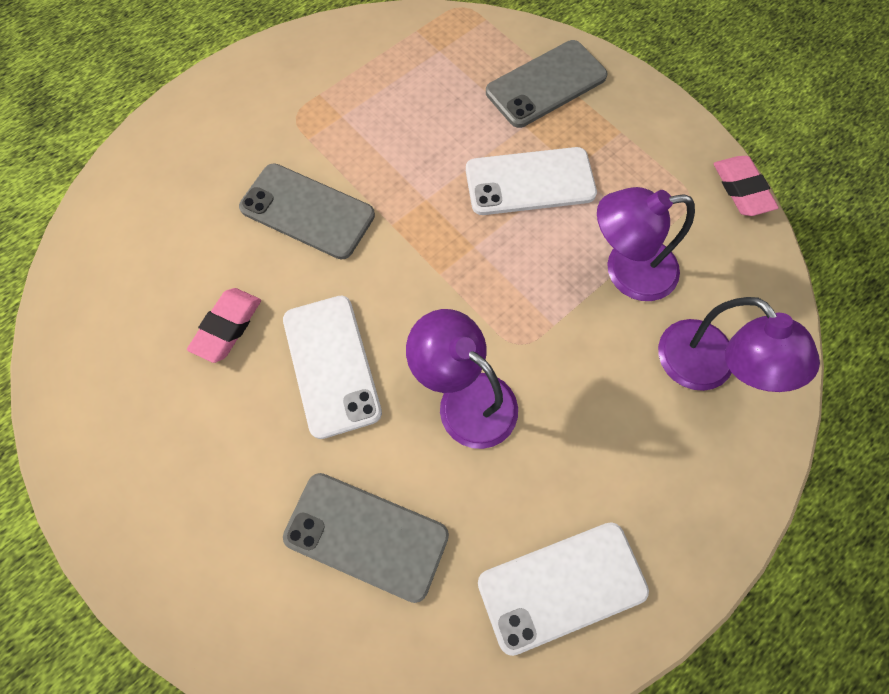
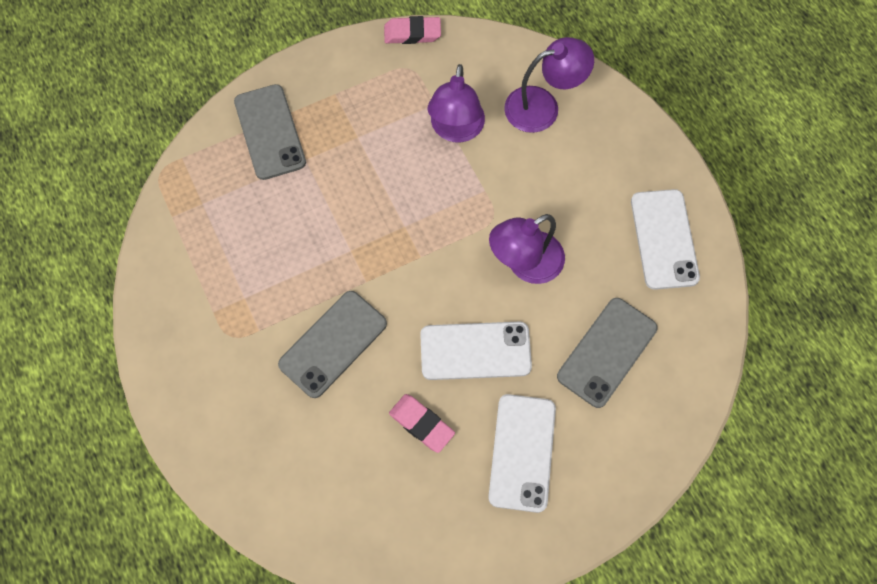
camera: 75 degrees left, 0 degrees up
white phone [466,147,597,215] -> white phone moved to [488,394,556,513]

